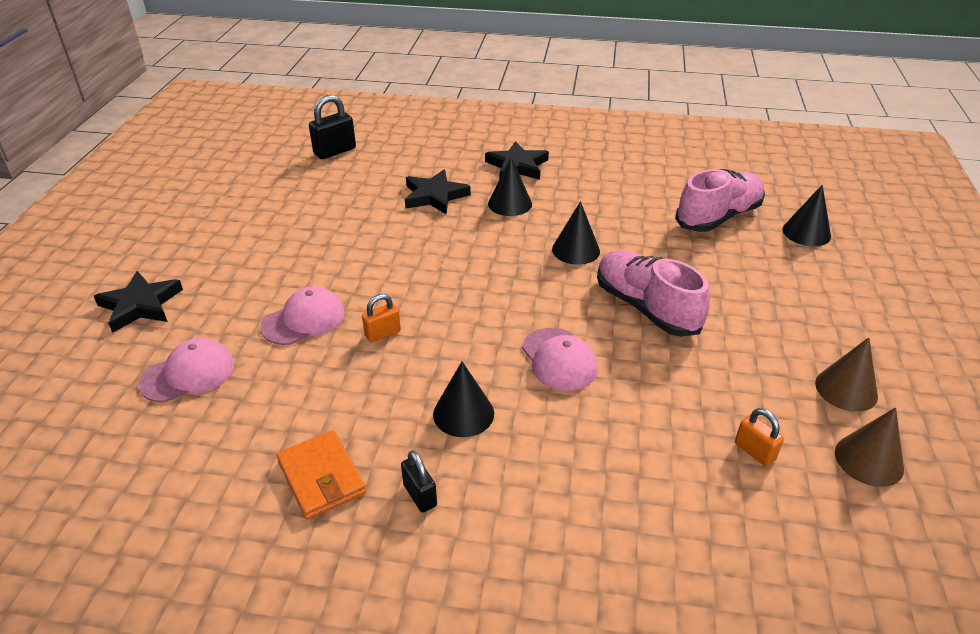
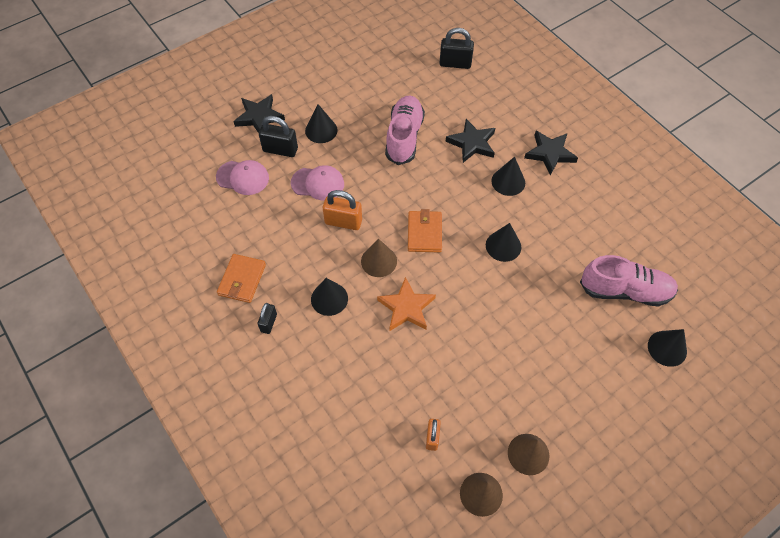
camera: 45 degrees right, 20 degrees up
orange padlock [362,294,401,343] -> orange padlock [323,190,362,230], size x1.62
pink cap [522,328,598,391] -> orange star [377,277,436,331]
pink shoe [597,250,710,337] -> pink shoe moved to [385,96,425,165]
none -> black padlock [259,116,298,157]
none -> black cone [305,104,337,143]
none -> brown cone [361,239,397,277]
none -> orange wallet [408,209,442,253]

